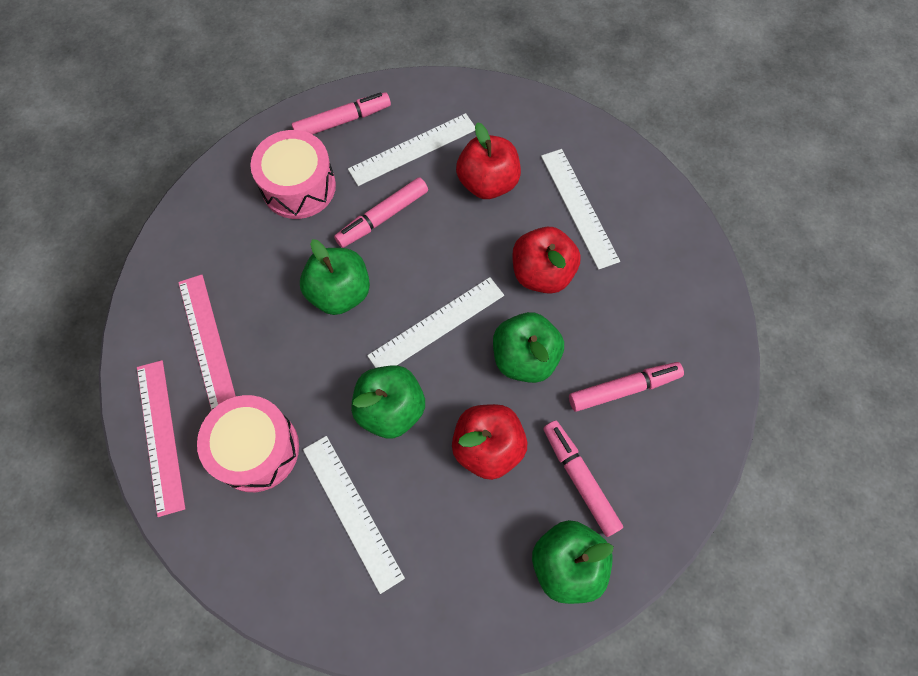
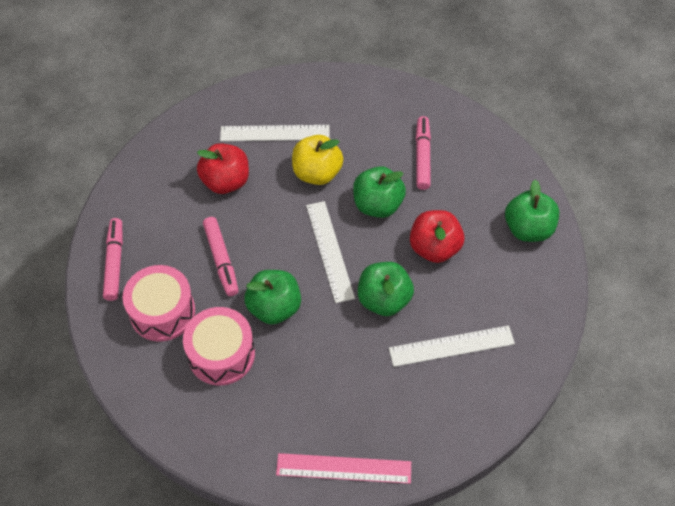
camera: 70 degrees left, 10 degrees down
pink ruler [178,274,236,410] -> none
pink drum [197,395,299,492] -> pink drum moved to [183,307,255,385]
white ruler [348,113,475,186] -> none
red apple [512,227,581,294] -> yellow apple [292,135,343,185]
pink marker [543,421,623,537] -> none

